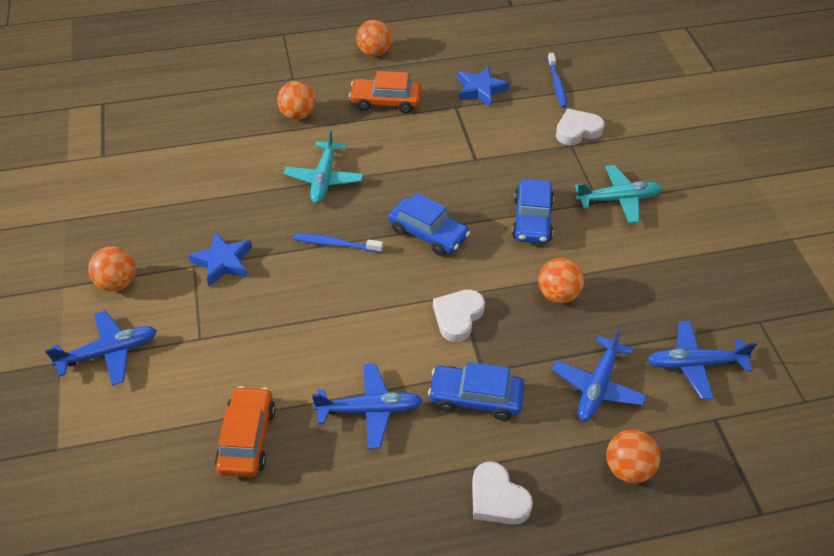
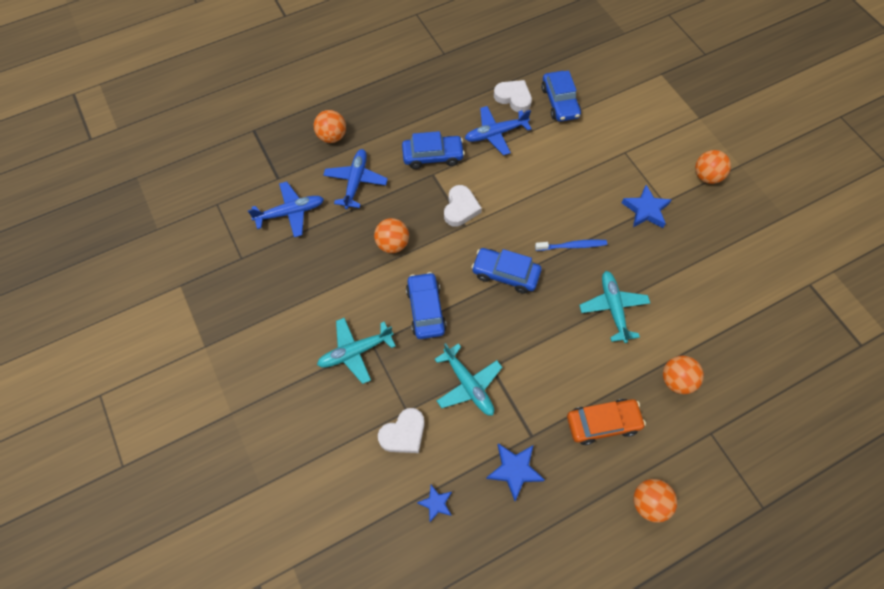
camera: 165 degrees right, 15 degrees up
blue plane [45,310,157,385] -> none
orange car [215,386,275,477] -> blue car [541,70,581,122]
white heart [472,461,533,525] -> white heart moved to [494,80,532,112]
blue toothbrush [548,53,567,108] -> blue star [417,485,452,522]
none -> turquoise plane [435,343,502,416]

